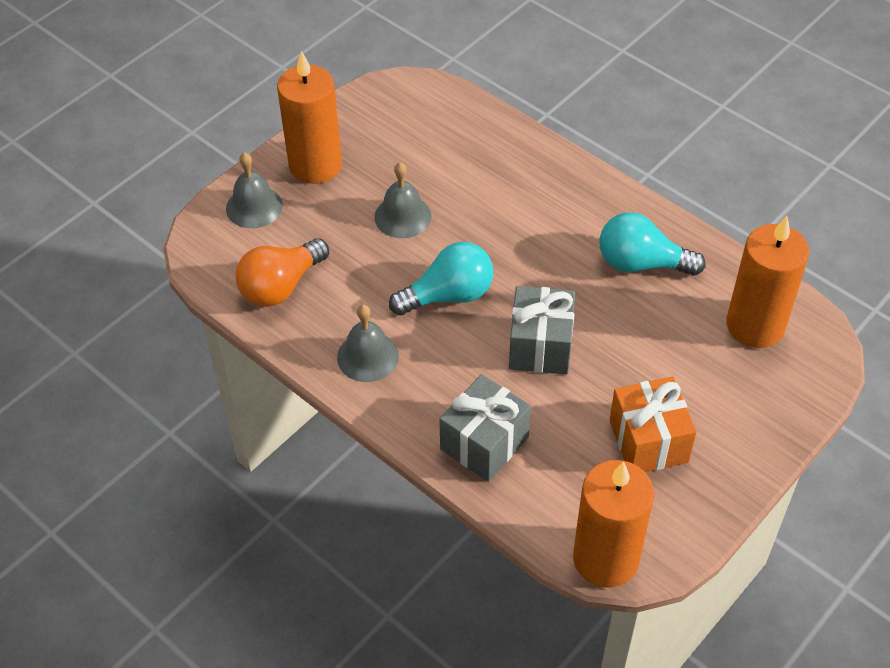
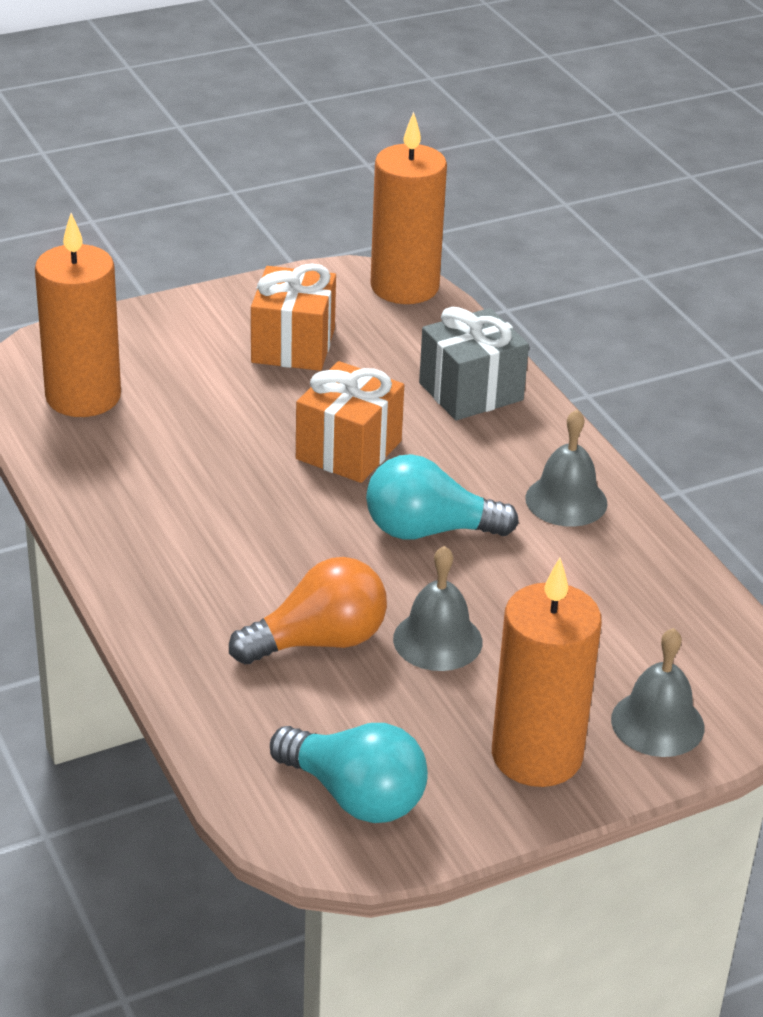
camera: 160 degrees left, 15 degrees down
orange light bulb [236,238,329,307] -> orange light bulb moved to [229,557,387,664]
grey gift [509,286,575,375] -> orange gift [296,361,404,483]
turquoise light bulb [599,212,706,276] -> turquoise light bulb moved to [270,723,428,823]

